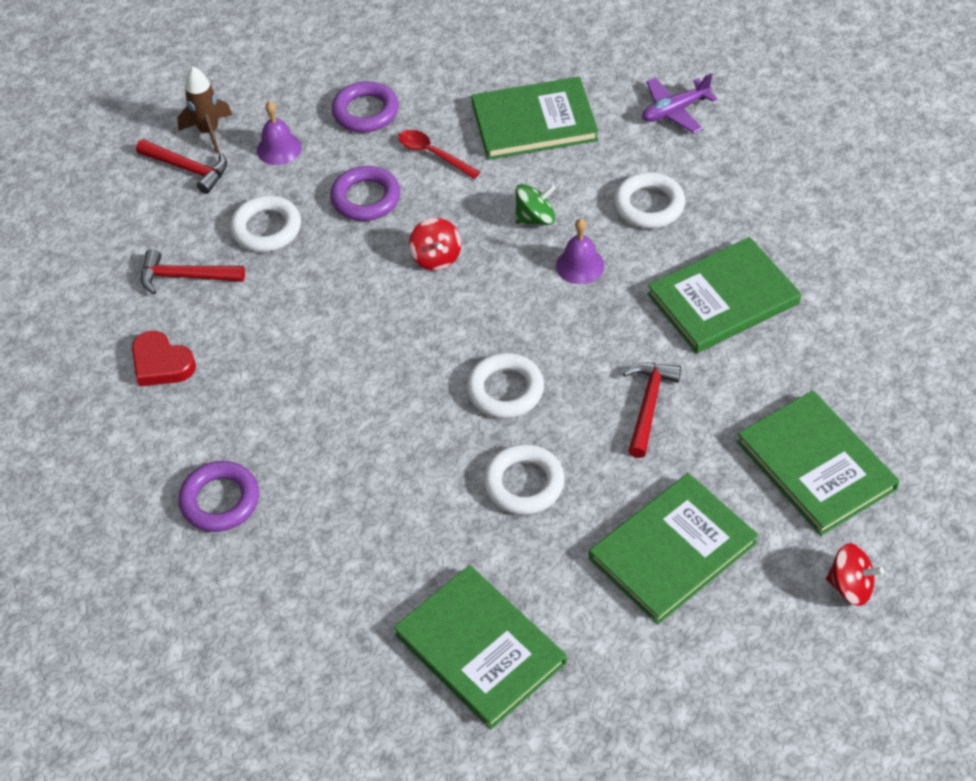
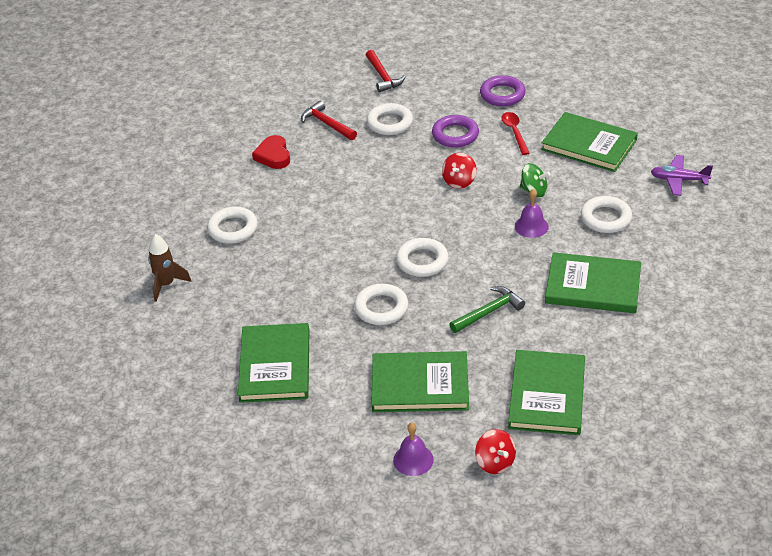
camera: 40 degrees right, 10 degrees down
brown rocket [177,67,232,154] -> brown rocket moved to [148,234,192,302]
purple ring [178,461,259,532] -> white ring [207,206,258,244]
purple bell [257,101,302,165] -> purple bell moved to [393,422,434,476]
red hammer [623,363,681,458] -> green hammer [450,286,525,333]

